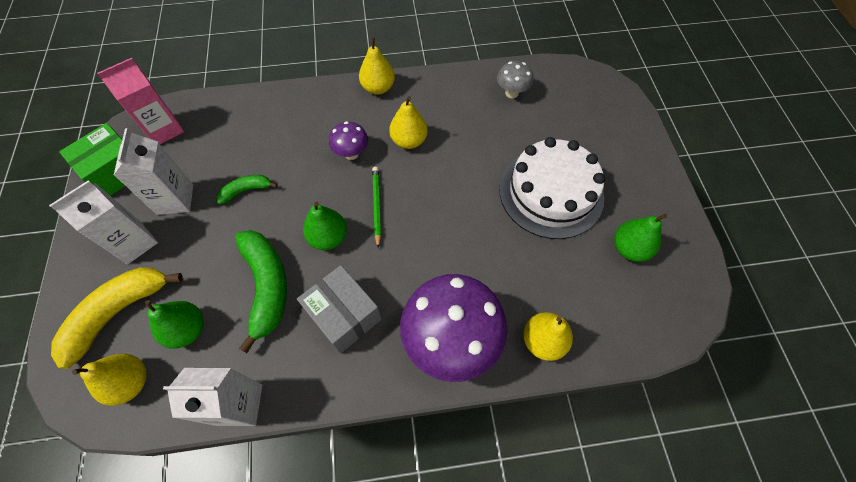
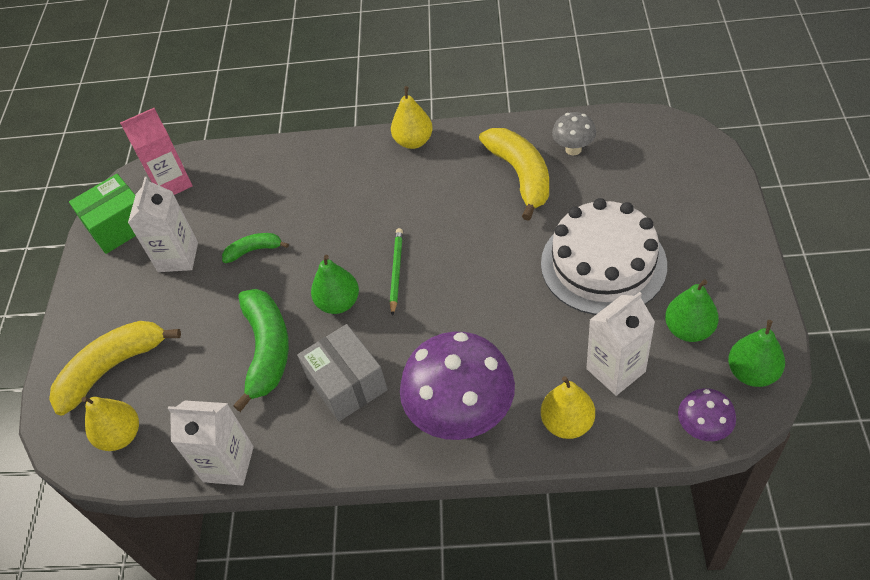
camera: 15 degrees right, 10 degrees down
white carton [49,180,158,264] -> white carton moved to [587,292,655,396]
green pear [145,300,204,349] -> green pear moved to [728,320,785,387]
purple mushroom [329,121,368,160] -> purple mushroom moved to [678,388,736,441]
yellow pear [389,96,428,149] -> none
none -> yellow banana [479,128,549,221]

